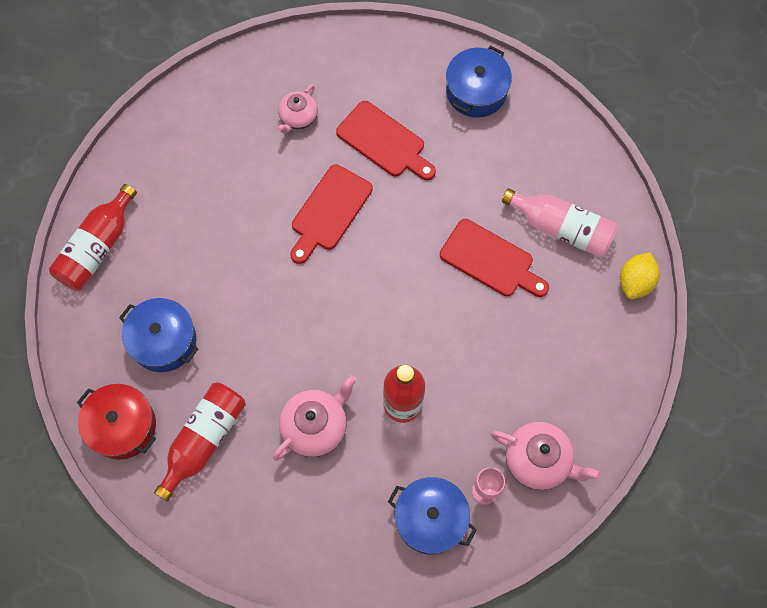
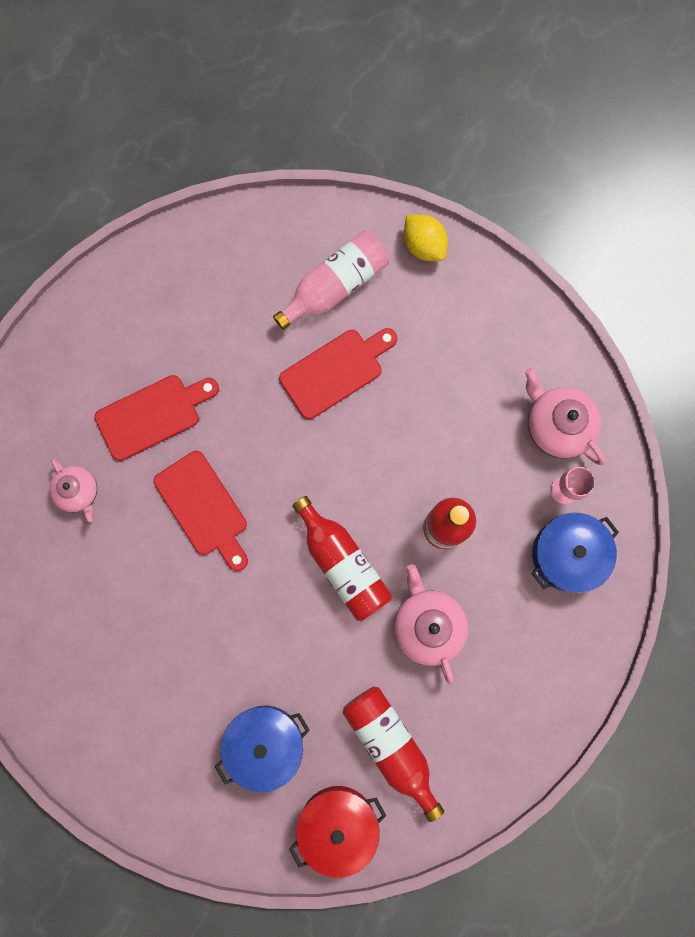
camera: 65 degrees left, 10 degrees up
red bottle [49,184,137,291] -> red bottle moved to [292,496,392,621]
blue pot [446,45,512,118] -> none
pink teapot [491,422,601,490] -> pink teapot turned 90 degrees counterclockwise [525,368,605,465]

